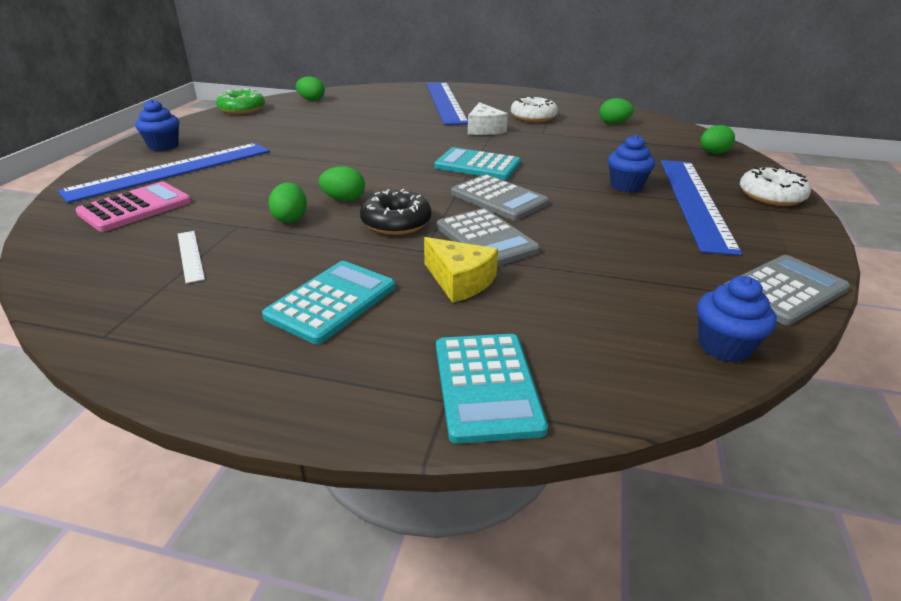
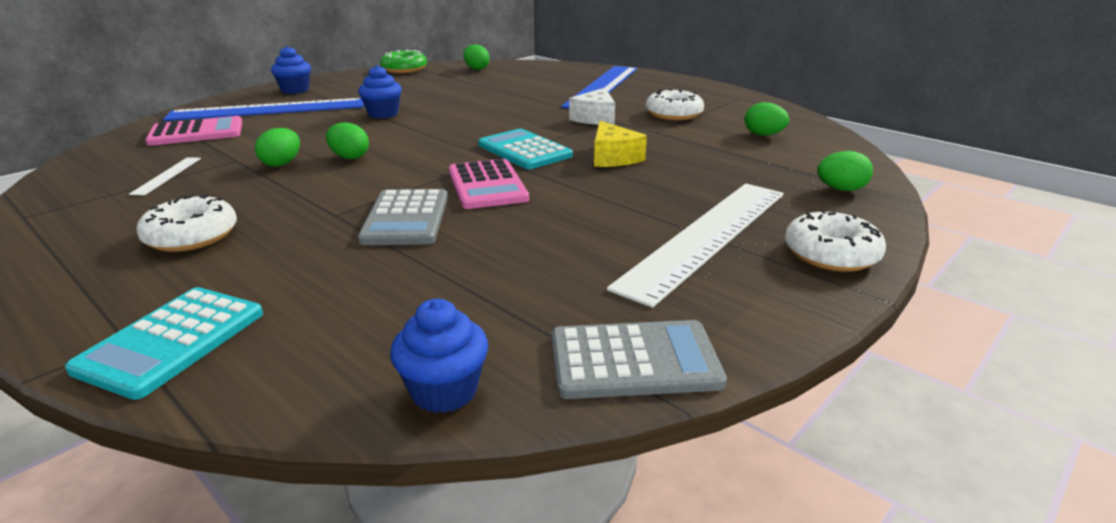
camera: 30 degrees right, 5 degrees down
turquoise calculator [262,261,395,344] -> white donut [137,194,237,252]
black donut [360,189,431,235] -> none
yellow cheese [424,237,498,303] -> yellow cheese moved to [594,121,647,167]
grey calculator [451,174,549,220] -> pink calculator [449,159,529,209]
blue cupcake [608,135,655,193] -> blue cupcake moved to [358,65,402,119]
blue ruler [661,160,742,256] -> white ruler [607,184,784,308]

